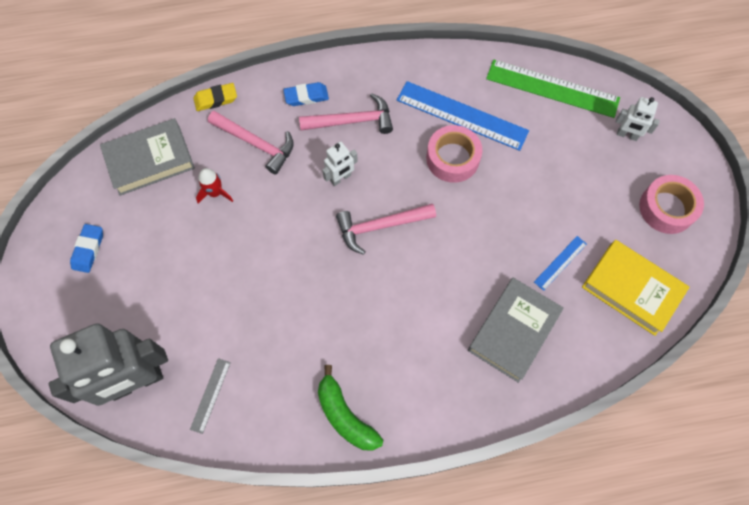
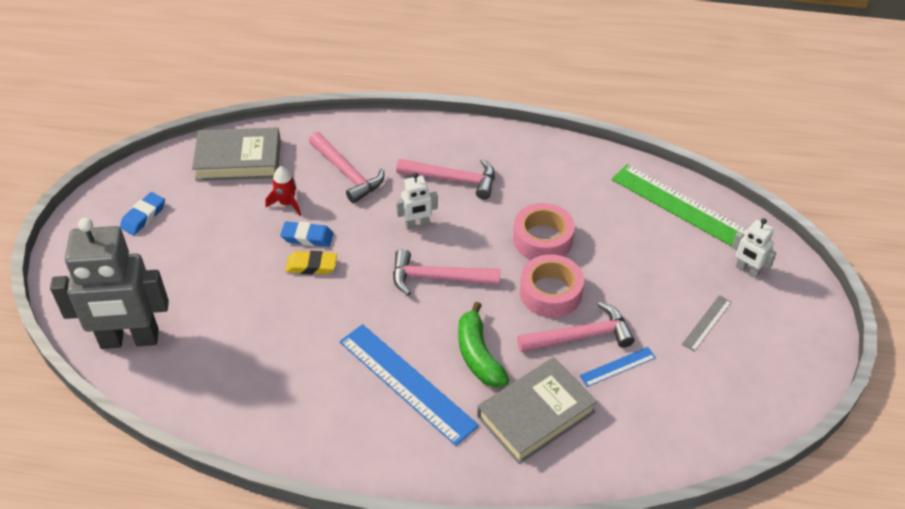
camera: 20 degrees right, 20 degrees down
grey ruler [190,358,231,434] -> grey ruler moved to [682,295,732,352]
yellow eraser [193,83,237,111] -> yellow eraser moved to [285,251,337,274]
blue eraser [283,82,329,106] -> blue eraser moved to [280,221,334,247]
green banana [318,365,383,451] -> green banana moved to [458,302,509,387]
blue ruler [397,81,529,151] -> blue ruler moved to [339,324,479,446]
yellow book [582,240,690,336] -> none
pink tape [639,175,704,234] -> pink tape moved to [520,254,584,318]
none -> pink hammer [517,302,634,352]

